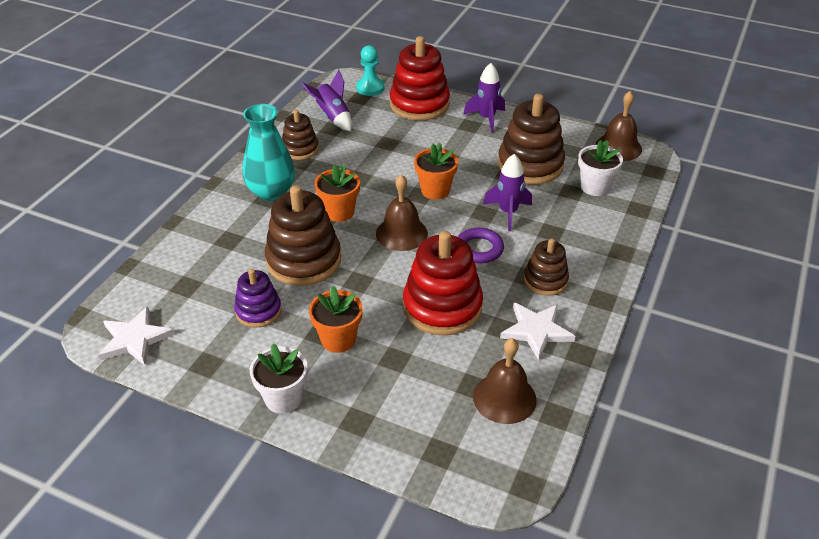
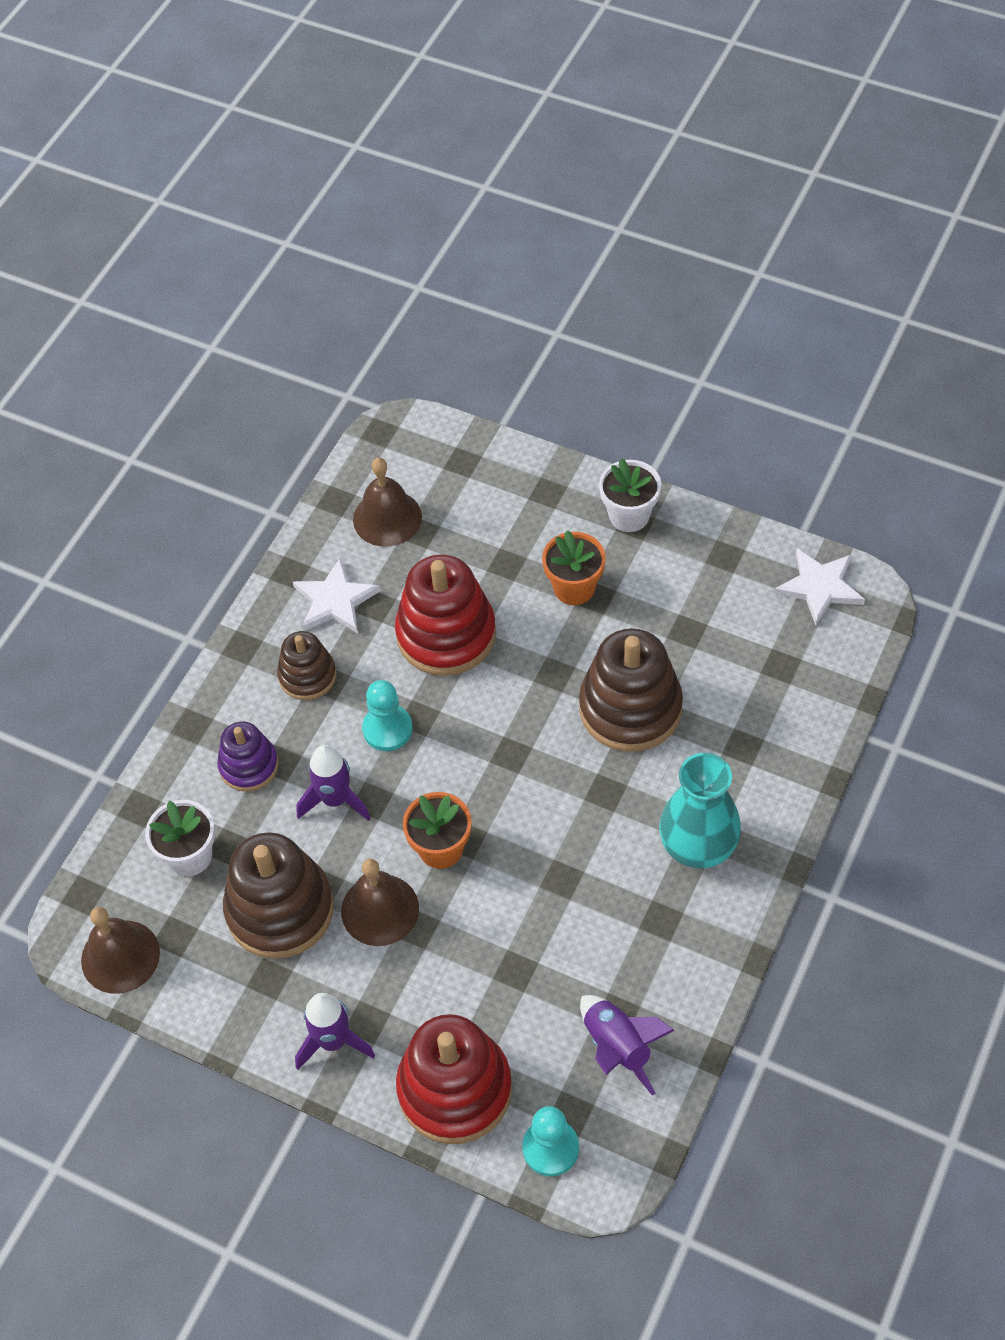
camera: 175 degrees left, 15 degrees up
purple stacking toy [234,269,281,328] -> purple stacking toy moved to [217,722,278,792]
brown stacking toy [282,110,319,160] -> none
orange flower pot [315,164,360,222] -> none
brown bell [376,174,428,251] -> brown bell moved to [341,859,419,946]
purple ring [458,228,504,263] -> turquoise pawn [362,680,413,751]

